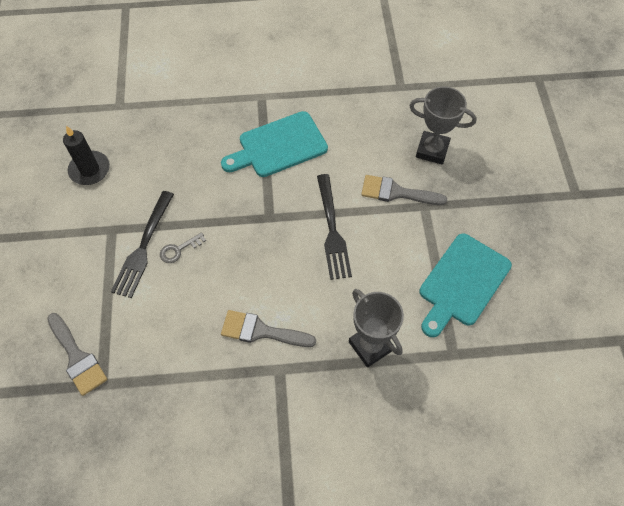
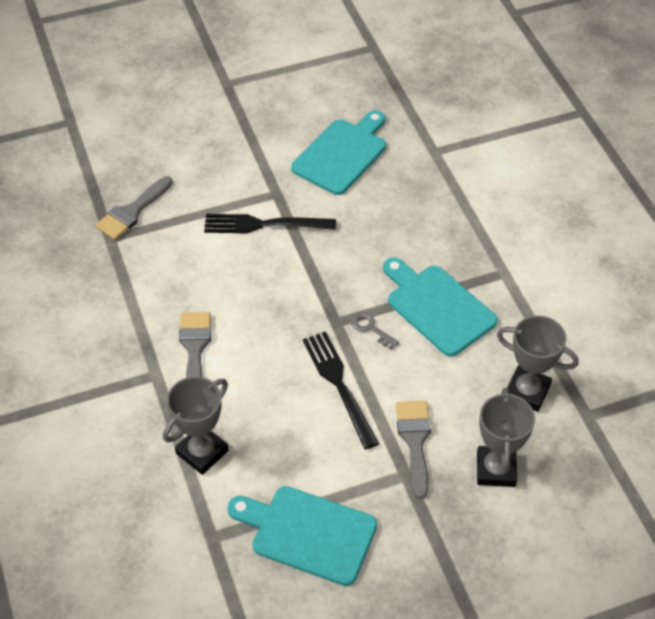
camera: 75 degrees right, 10 degrees down
black candle [63,126,110,185] -> turquoise cutting board [291,110,386,195]
grey key [160,232,206,263] -> grey key moved to [351,312,399,350]
black fork [317,174,352,280] -> black fork turned 90 degrees clockwise [303,331,379,449]
none -> grey trophy [497,315,578,412]

